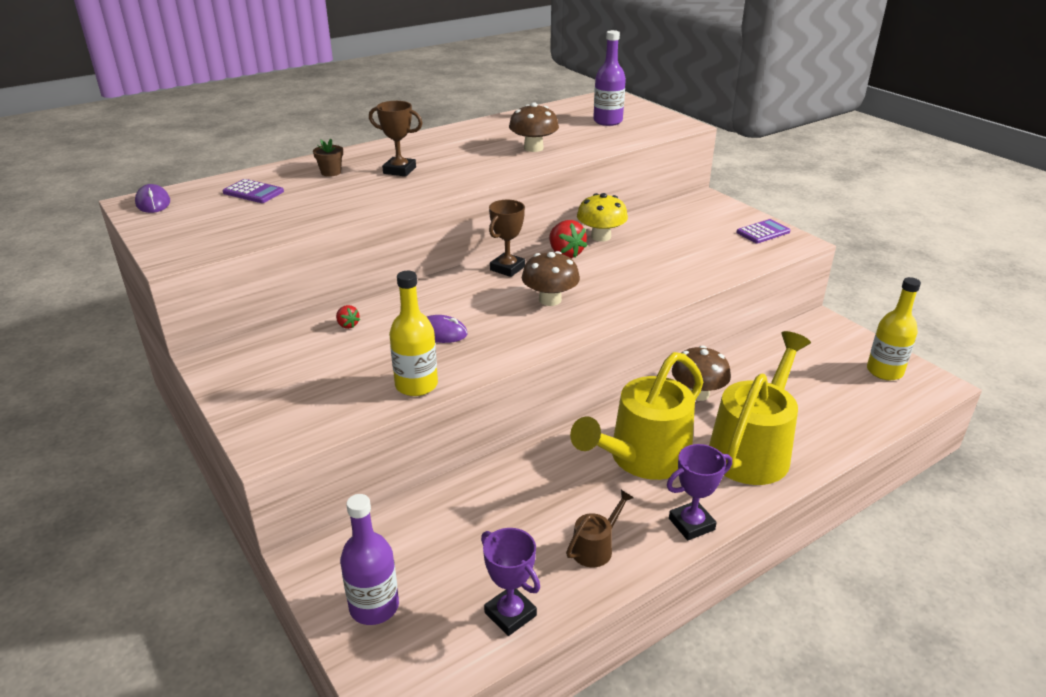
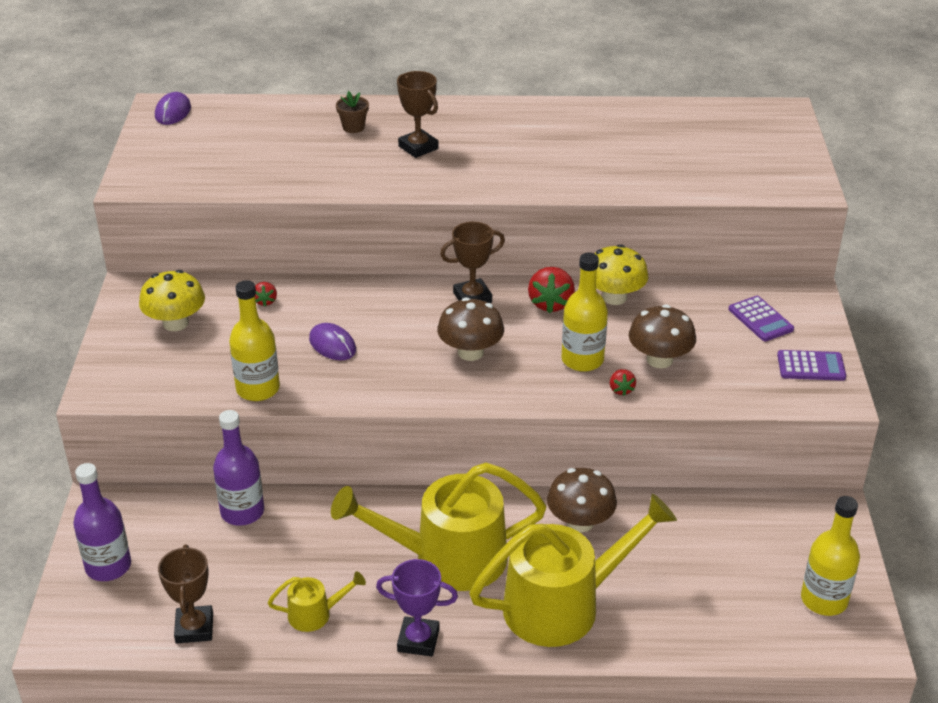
camera: 35 degrees right, 5 degrees up
purple calculator [222,179,284,203] -> purple calculator moved to [728,296,794,341]
purple trophy [481,528,540,636] -> brown trophy [158,545,213,643]
brown mushroom [509,102,559,152] -> brown mushroom moved to [629,304,696,369]
brown watering can [566,490,634,567] -> yellow watering can [268,571,366,632]
purple bottle [593,30,626,126] -> purple bottle moved to [213,410,264,526]
none -> yellow mushroom [139,270,205,331]
none -> yellow bottle [561,253,608,372]
none -> red strawberry [610,369,636,396]

